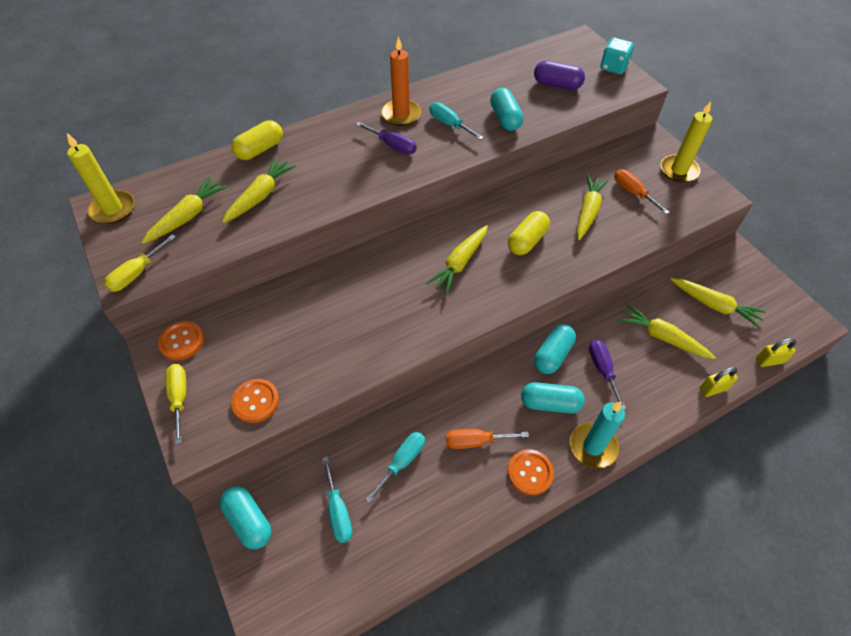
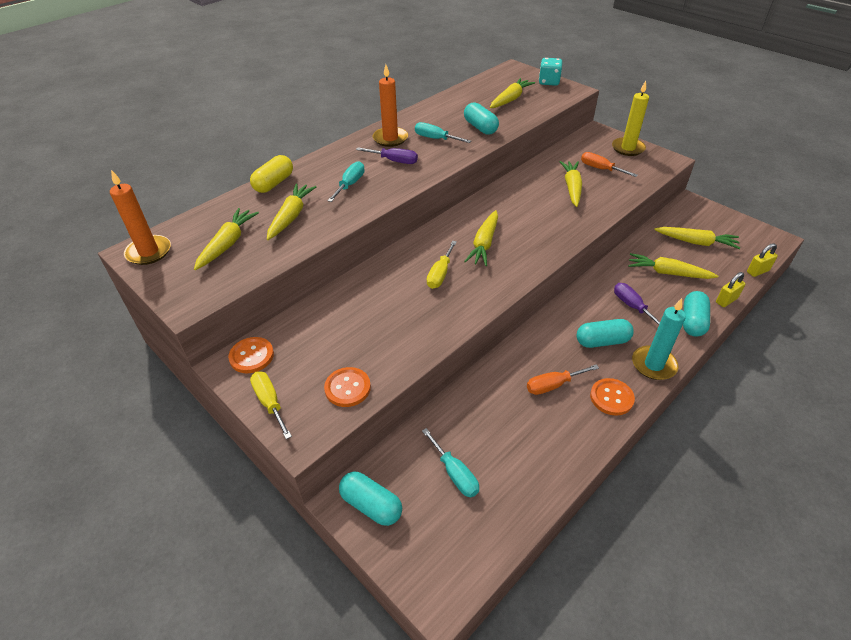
camera: 15 degrees left, 10 degrees down
yellow candle [67,133,135,224] -> orange candle [110,170,171,265]
yellow screwdriver [104,234,176,292] -> yellow screwdriver moved to [427,241,457,289]
turquoise screwdriver [365,432,425,503] -> turquoise screwdriver moved to [327,161,365,202]
yellow capsule [508,211,550,255] -> none
purple capsule [534,61,585,90] -> yellow carrot [490,78,535,108]
turquoise capsule [534,324,576,374] -> turquoise capsule moved to [683,291,710,337]

